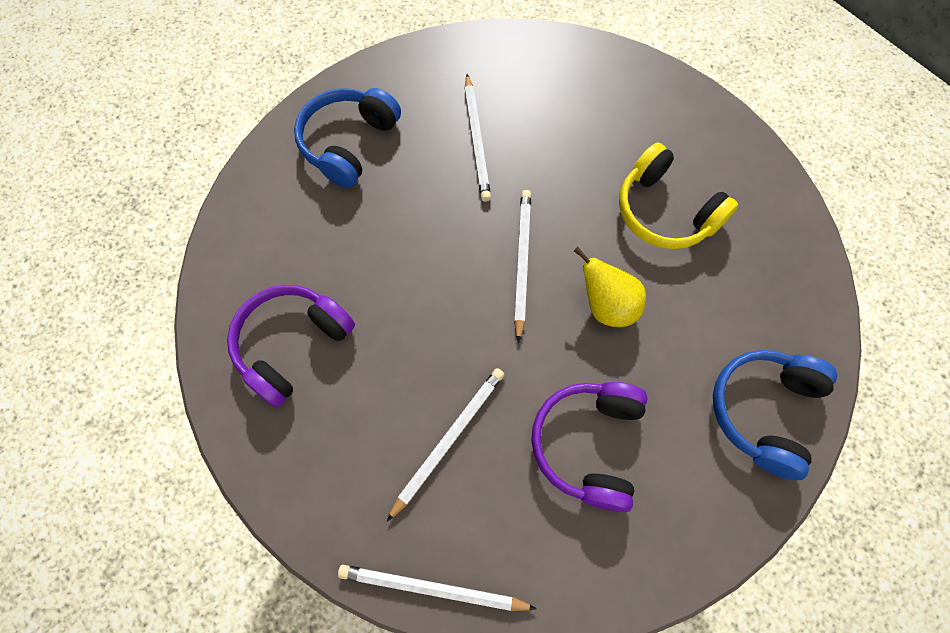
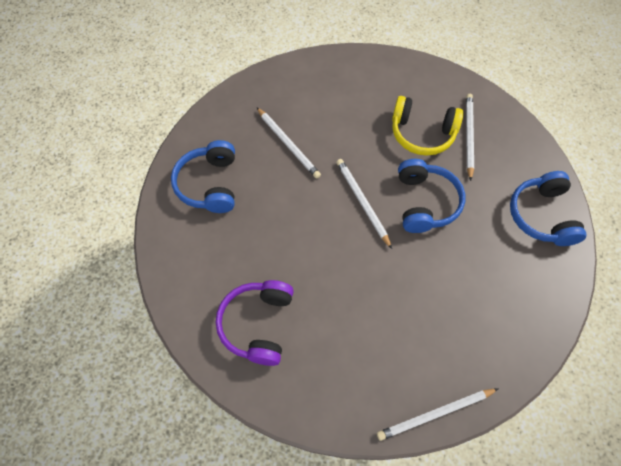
camera: 30 degrees left, 5 degrees down
white pencil [387,368,504,521] -> white pencil moved to [466,94,474,181]
purple headphones [531,382,648,512] -> none
yellow pear [574,247,646,327] -> blue headphones [398,159,465,233]

